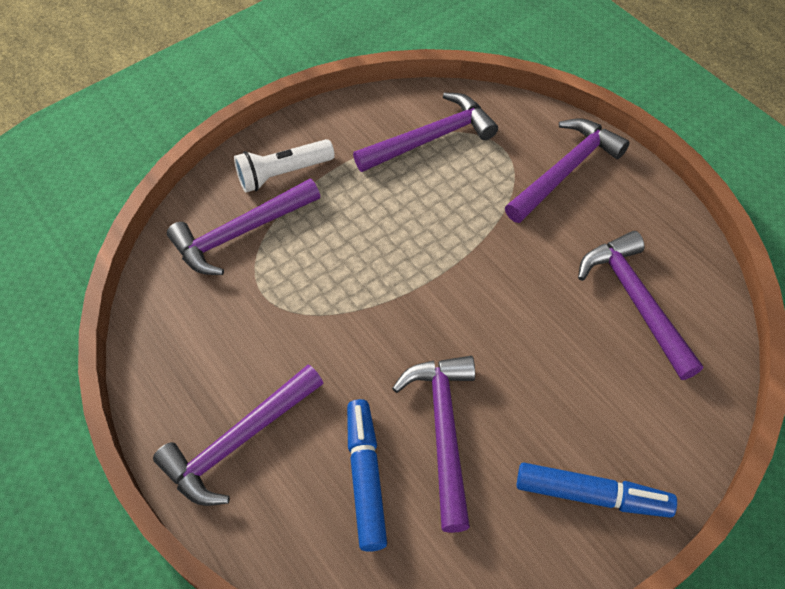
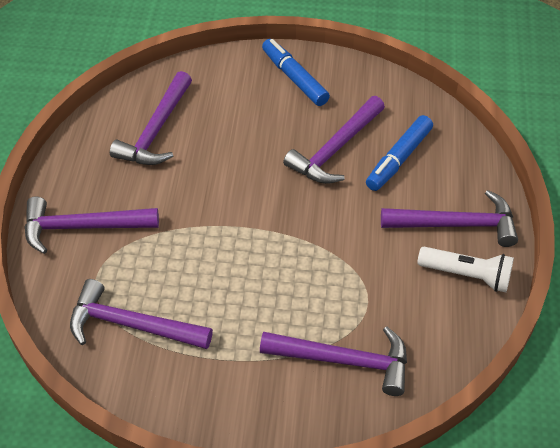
camera: 140 degrees left, 5 degrees down
white flashlight [234,139,335,193] -> white flashlight moved to [417,247,514,292]

